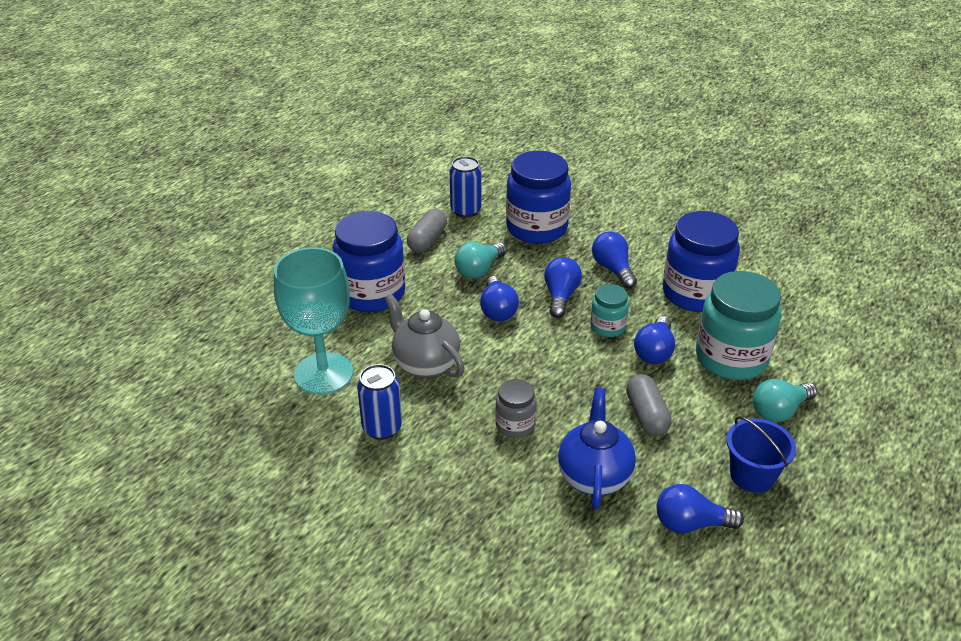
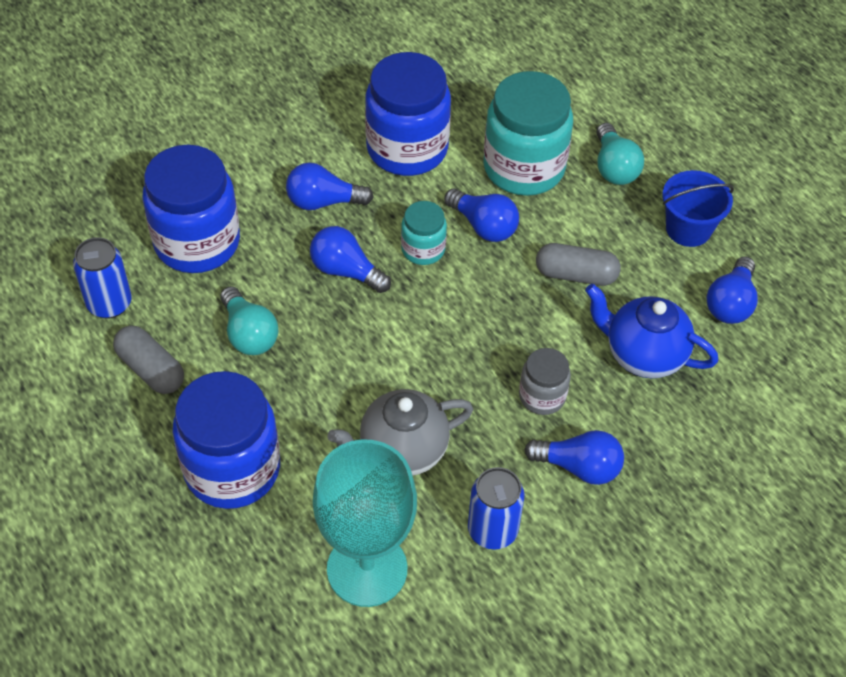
camera: 70 degrees left, 15 degrees up
blue light bulb [480,276,519,321] -> blue light bulb moved to [525,430,624,485]

